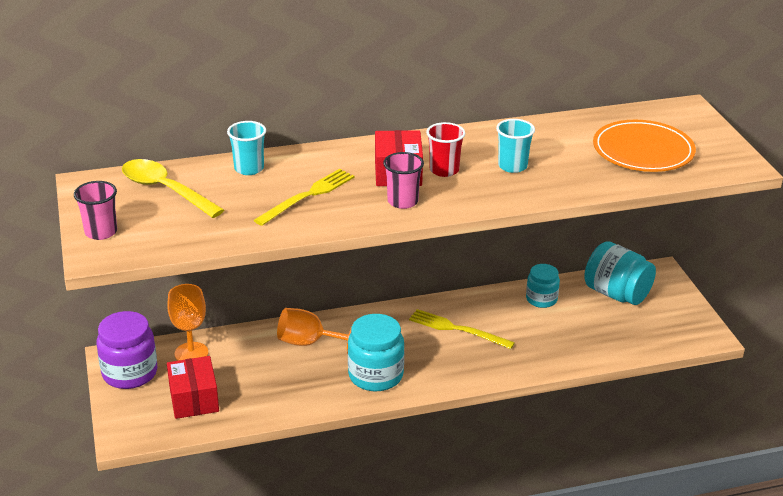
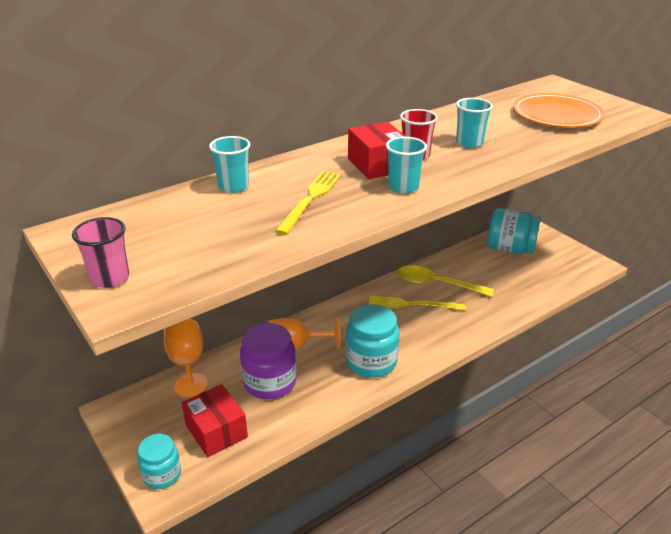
camera: 20 degrees left, 0 degrees up
purple jar [97,311,157,389] -> purple jar moved to [240,323,297,399]
yellow spoon [122,159,224,218] -> yellow spoon moved to [397,265,494,297]
pink cup [383,152,424,209] -> turquoise cup [386,137,427,194]
turquoise jar [526,264,560,308] -> turquoise jar moved to [138,434,181,489]

